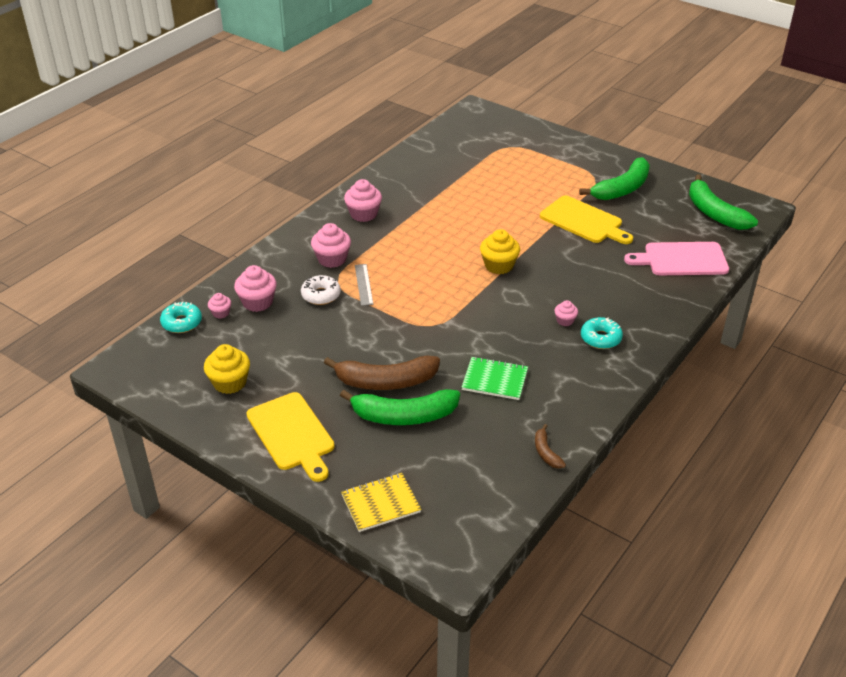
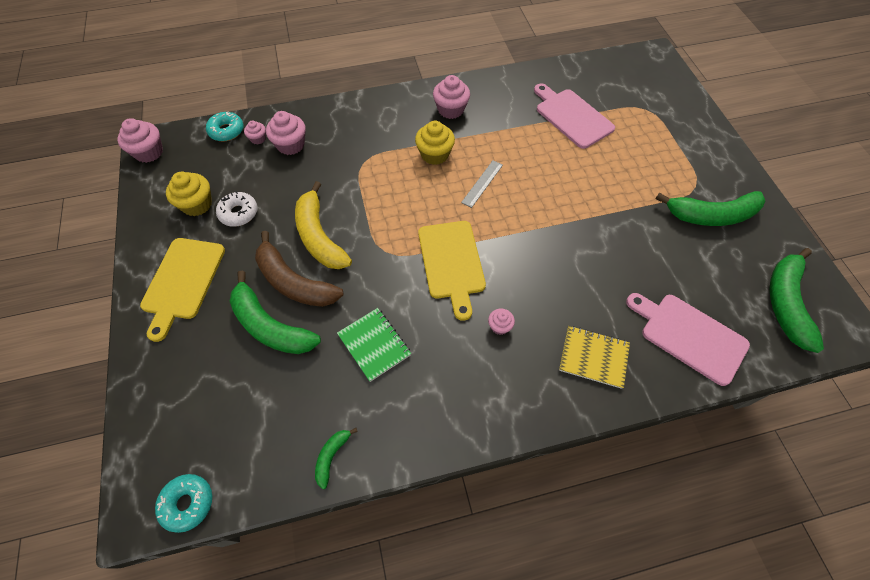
camera: 40 degrees right, 20 degrees up
white donut [301,275,341,305] -> white donut moved to [216,191,257,227]
pink cupcake [311,223,351,268] -> pink cupcake moved to [117,118,163,163]
yellow notebook [341,473,421,532] -> yellow notebook moved to [559,326,630,389]
grey ruler [355,264,373,306] -> grey ruler moved to [461,160,503,208]
yellow cupcake [480,229,520,274] -> yellow cupcake moved to [415,121,455,165]
brown banana [535,424,566,469] -> green banana [315,428,358,489]
yellow cutting board [540,196,633,244] -> yellow cutting board moved to [418,221,486,321]
turquoise donut [581,317,623,349] -> turquoise donut moved to [155,474,212,533]
none -> yellow banana [295,181,352,269]
none -> pink cutting board [534,83,615,149]

